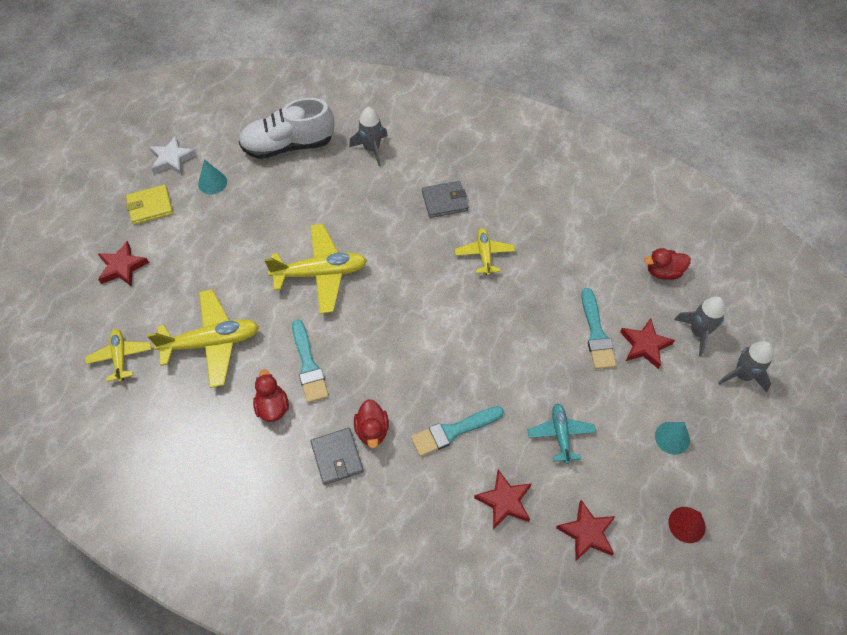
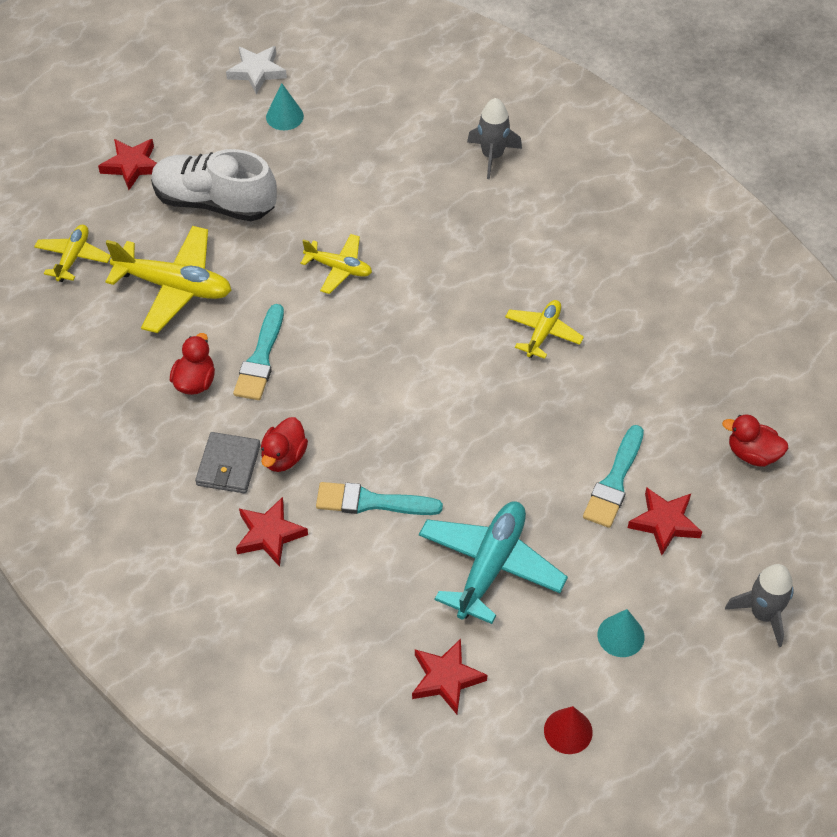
camera: 30 degrees right, 5 degrees down
yellow wallet [126,185,173,225] -> none
white shoe [238,98,334,159] -> white shoe moved to [151,149,277,221]
yellow plane [264,224,367,314] -> yellow plane [300,234,372,294], size x0.58
grey wallet [422,181,468,218] -> none
red star [474,470,532,529] -> red star moved to [236,497,308,567]
turquoise plane [528,403,596,464] -> turquoise plane [419,502,568,624], size x1.73
grey rocket [674,296,726,356] -> none

